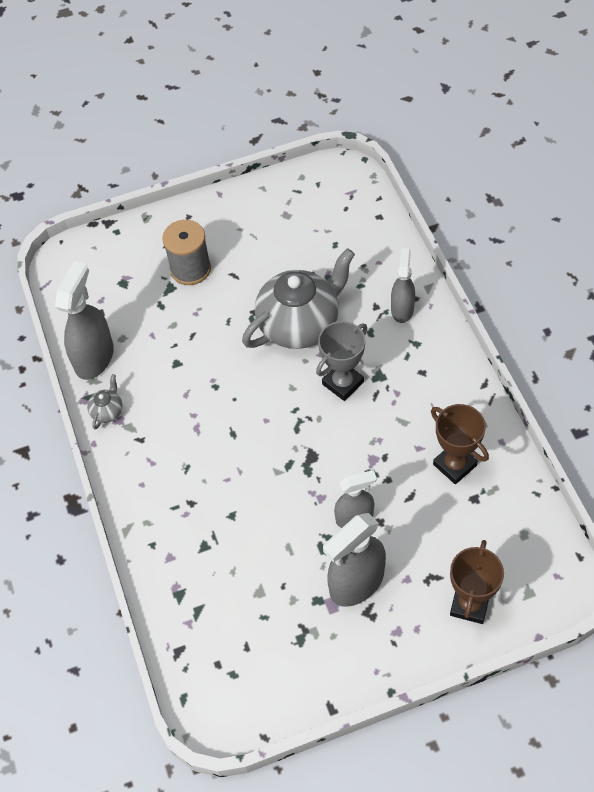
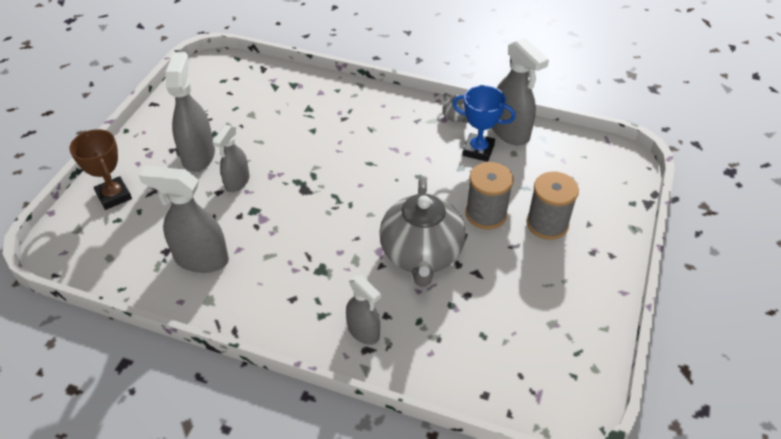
camera: 125 degrees right, 10 degrees down
grey trophy [316,321,367,401] -> none
brown trophy [431,404,489,484] -> grey spray bottle [139,166,229,273]
none -> blue trophy [452,85,516,162]
none -> grey spool [465,162,514,229]

